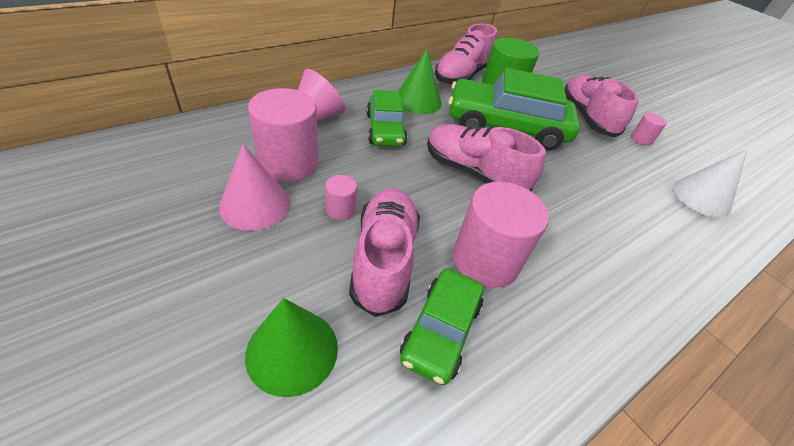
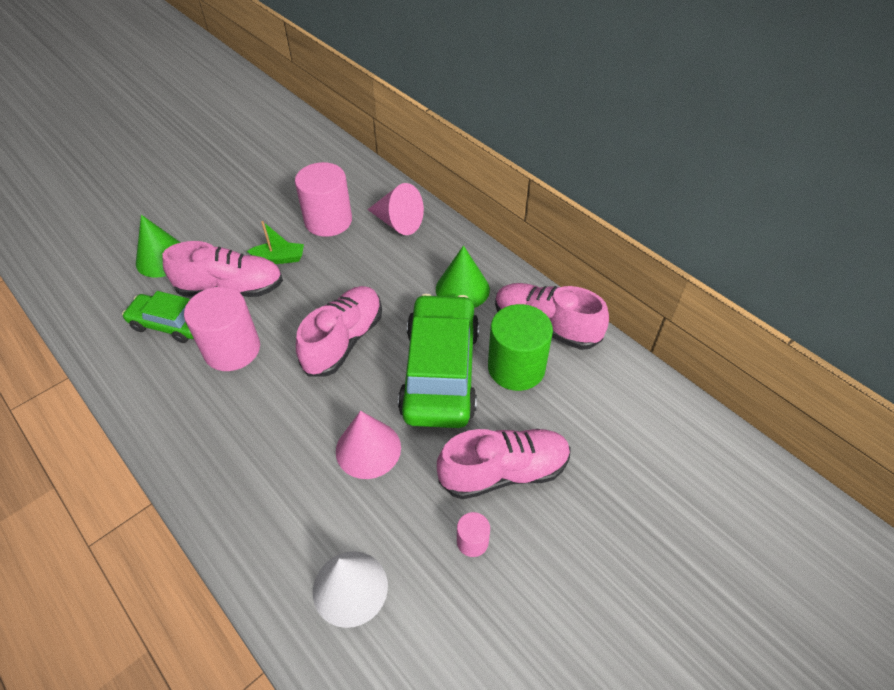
camera: 90 degrees right, 5 degrees up
pink cone [219,144,290,231] -> pink cone moved to [336,411,401,479]
pink cylinder [325,175,357,220] -> green boat [247,221,304,264]
green car [366,90,407,147] -> none

